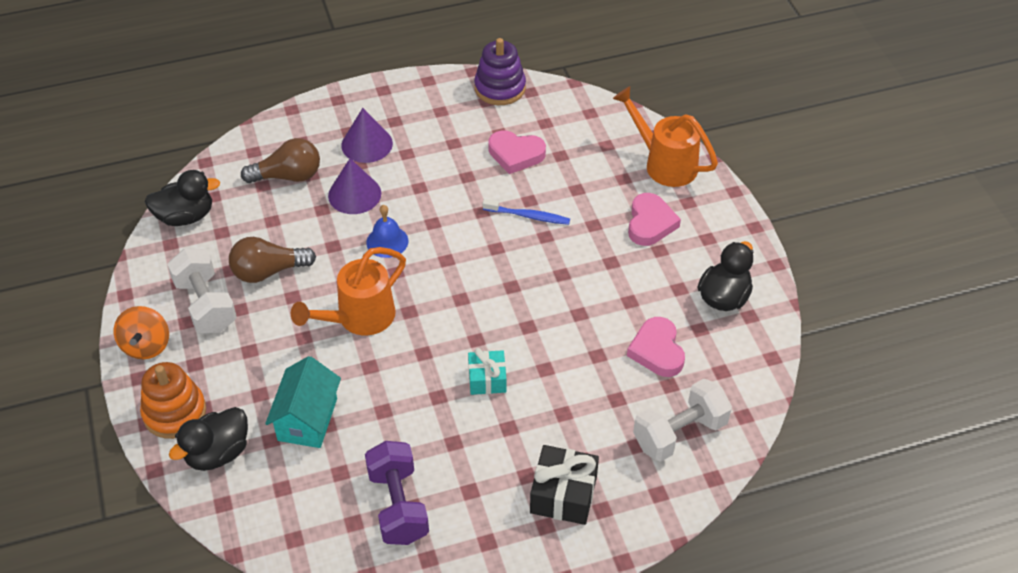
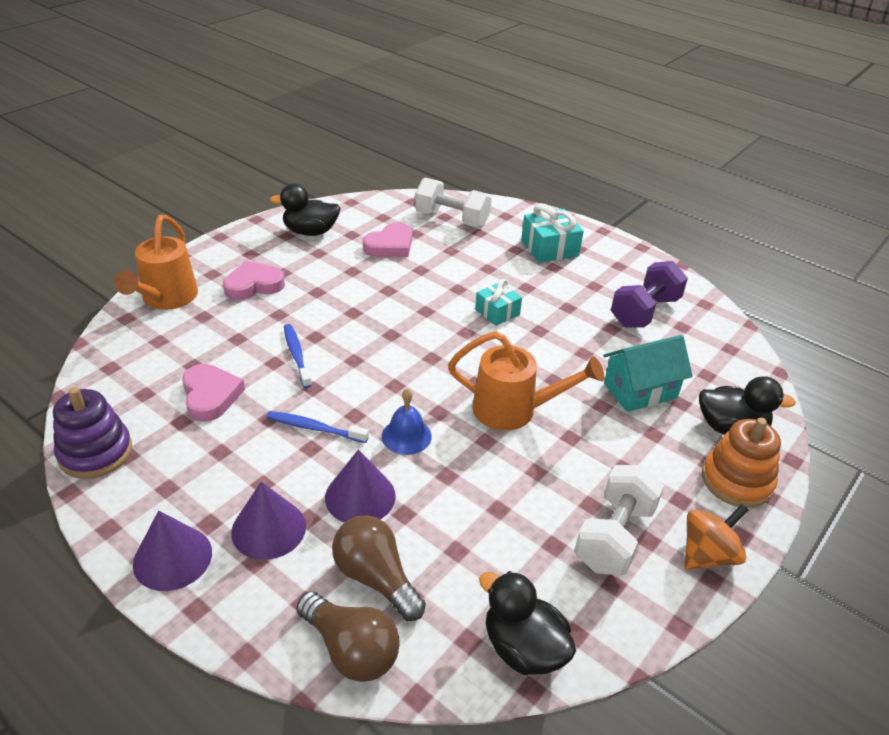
camera: 125 degrees left, 10 degrees down
brown light bulb [229,237,316,283] -> brown light bulb moved to [296,591,400,682]
black gift [530,445,599,525] -> turquoise gift [521,203,584,263]
none -> purple cone [133,511,212,591]
none -> blue toothbrush [266,411,369,443]

